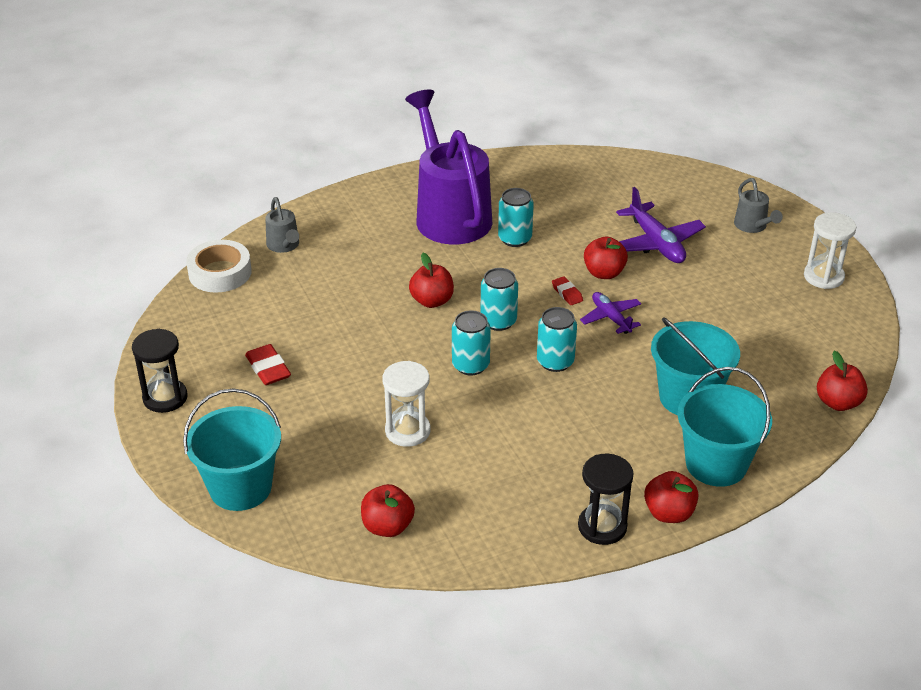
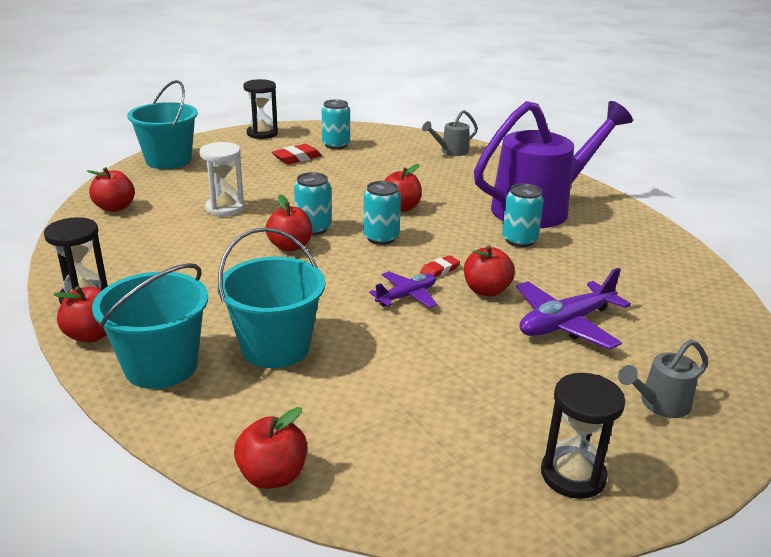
camera: 80 degrees right, 10 degrees down
white tape [186,240,252,293] -> none
turquoise can [537,307,577,372] -> turquoise can moved to [322,99,350,149]
white hourglass [804,212,856,289] -> black hourglass [541,373,625,499]
none -> red apple [266,195,312,251]

